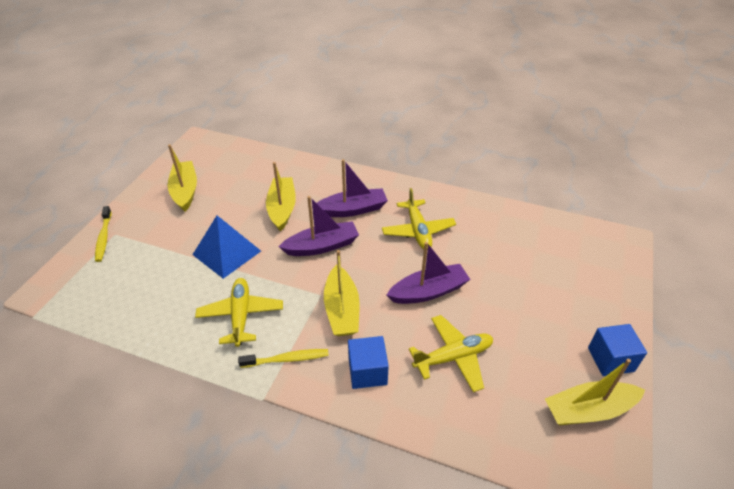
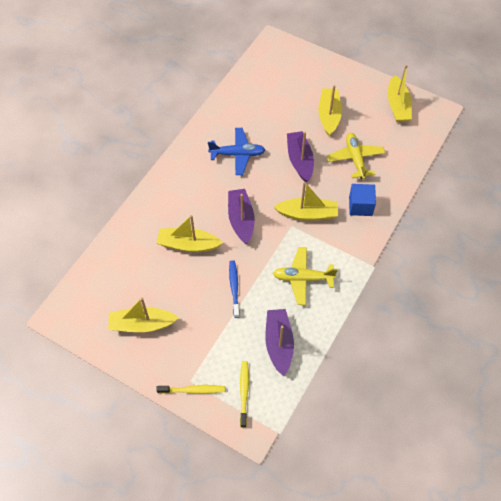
camera: 80 degrees left, 15 degrees up
blue pyramid [192,216,261,279] -> blue toothbrush [229,260,240,318]
yellow toothbrush [238,349,329,368] -> yellow toothbrush moved to [240,361,249,428]
purple boat [317,159,388,217] -> purple boat moved to [265,309,294,376]
yellow plane [382,188,456,250] -> blue plane [208,128,265,175]
blue cube [588,324,647,376] -> none
none -> yellow boat [318,85,342,136]

